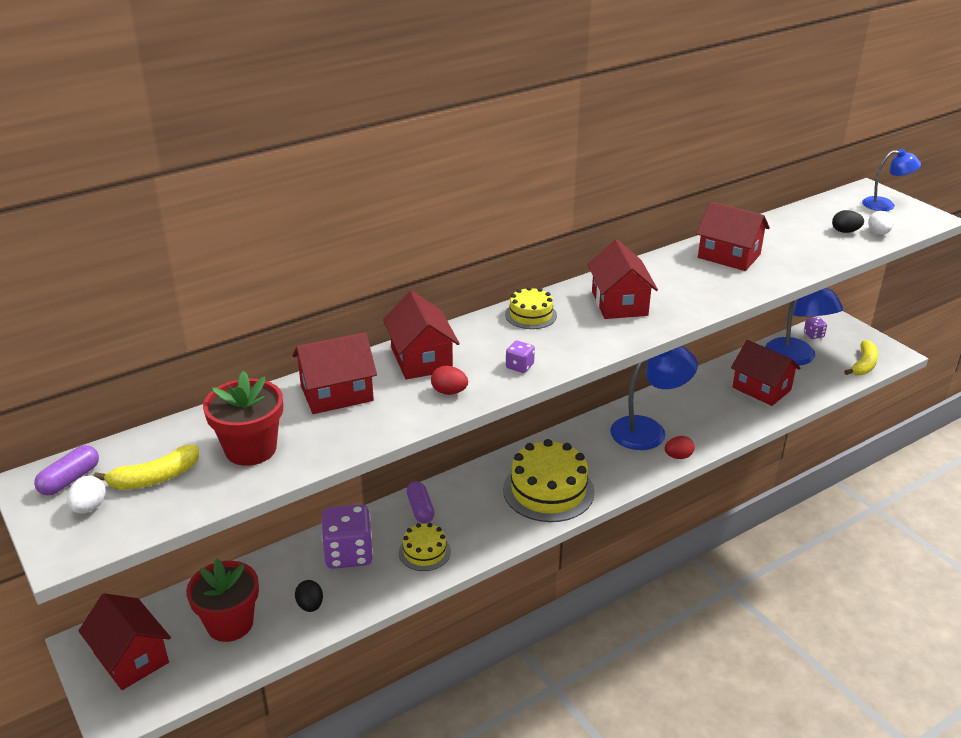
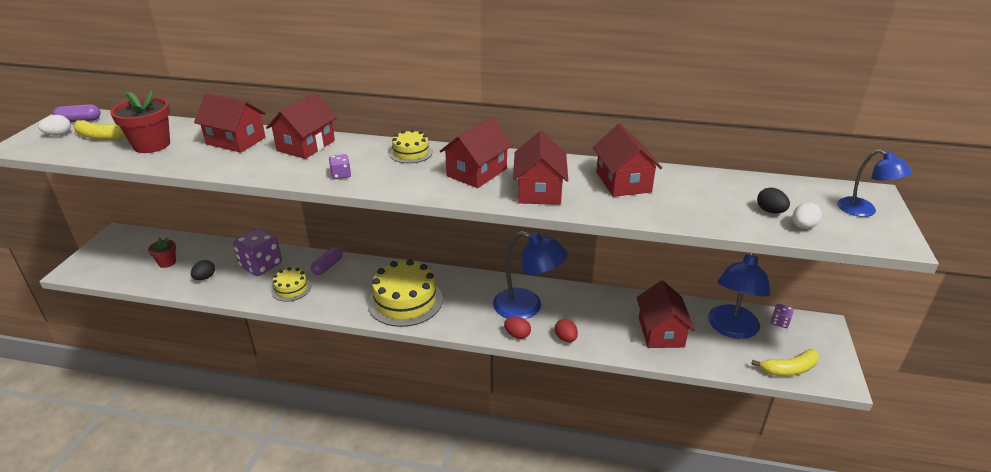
camera: 45 degrees right, 0 degrees up
red house [79,593,171,690] -> red house moved to [513,131,568,205]
red flower pot [186,558,259,642] -> red flower pot [148,238,176,268], size x0.56
red egg [431,366,468,395] -> red egg moved to [555,319,578,342]

